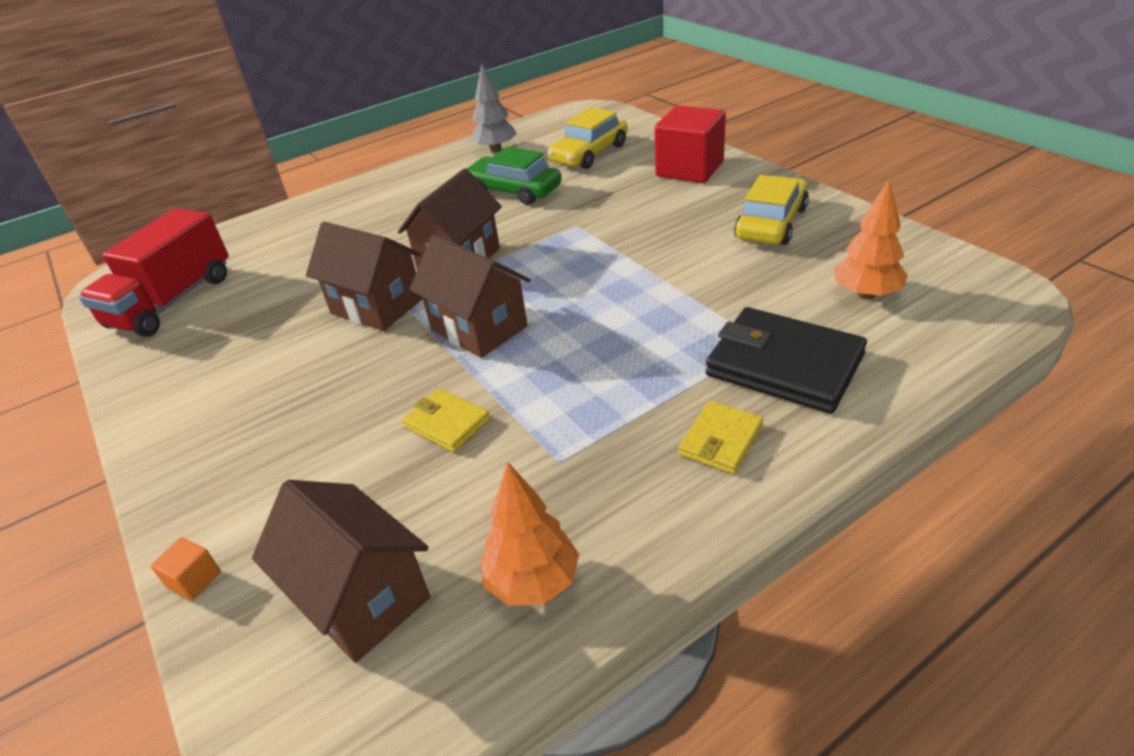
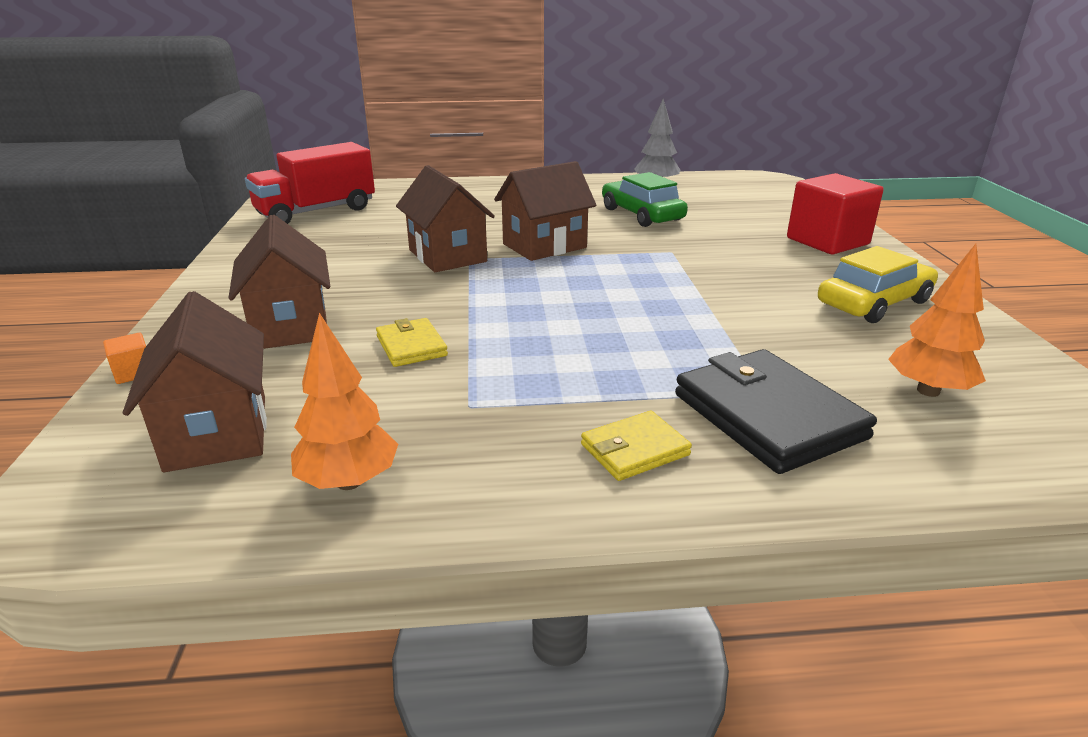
camera: 25 degrees right, 10 degrees down
brown house [409,235,531,358] -> brown house moved to [229,215,330,349]
yellow car [548,107,628,169] -> none

